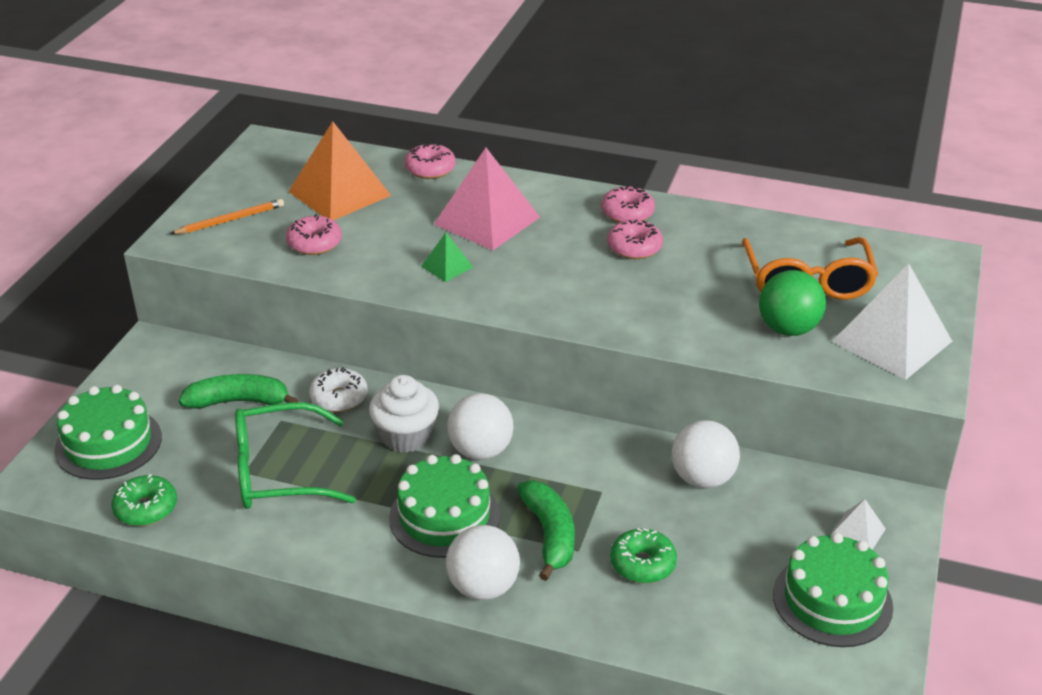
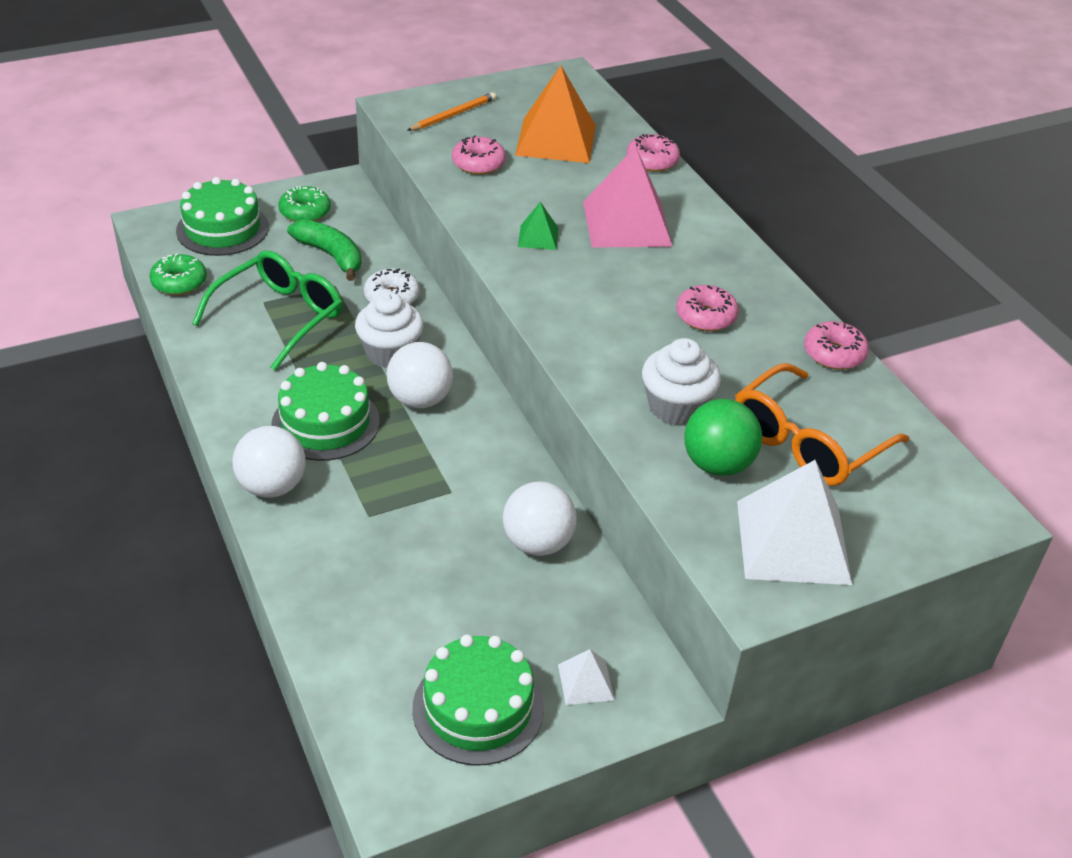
camera: 45 degrees right, 5 degrees up
orange pencil [170,199,284,234] -> orange pencil turned 60 degrees counterclockwise [407,92,496,131]
green glasses [235,402,356,509] -> green glasses turned 90 degrees clockwise [192,251,343,371]
green banana [517,480,575,581] -> none
pink donut [601,186,655,223] -> pink donut moved to [804,321,869,370]
green donut [610,528,677,583] -> green donut moved to [278,186,331,222]
none -> white cupcake [642,338,721,426]

